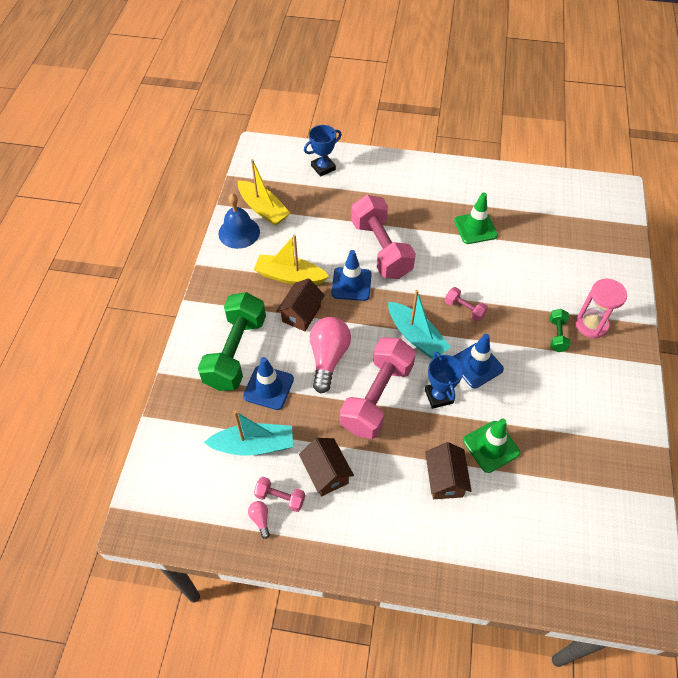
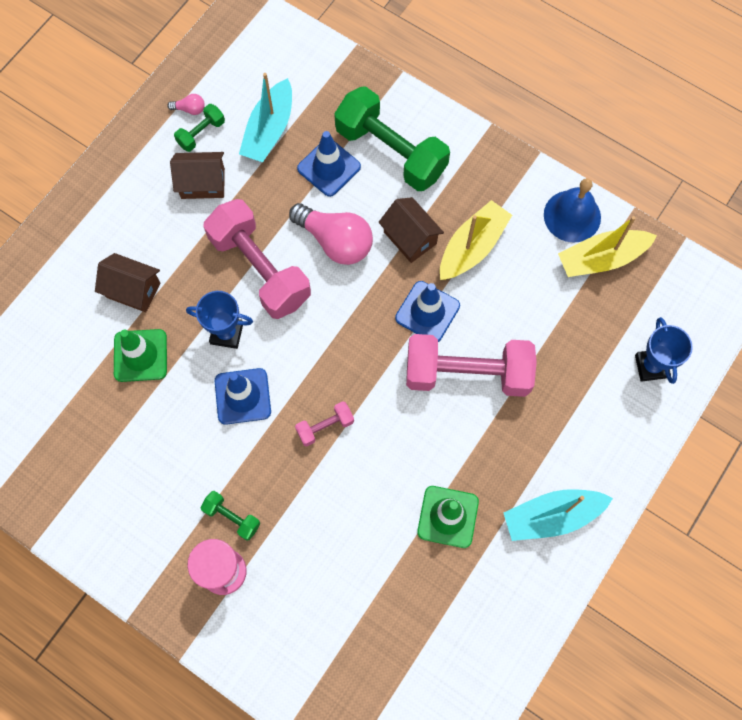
camera: 115 degrees right, 15 degrees up
pink dumbbell [254,477,305,512] -> green dumbbell [174,104,225,152]
turquoise boat [388,290,451,359] -> turquoise boat moved to [503,489,613,541]

